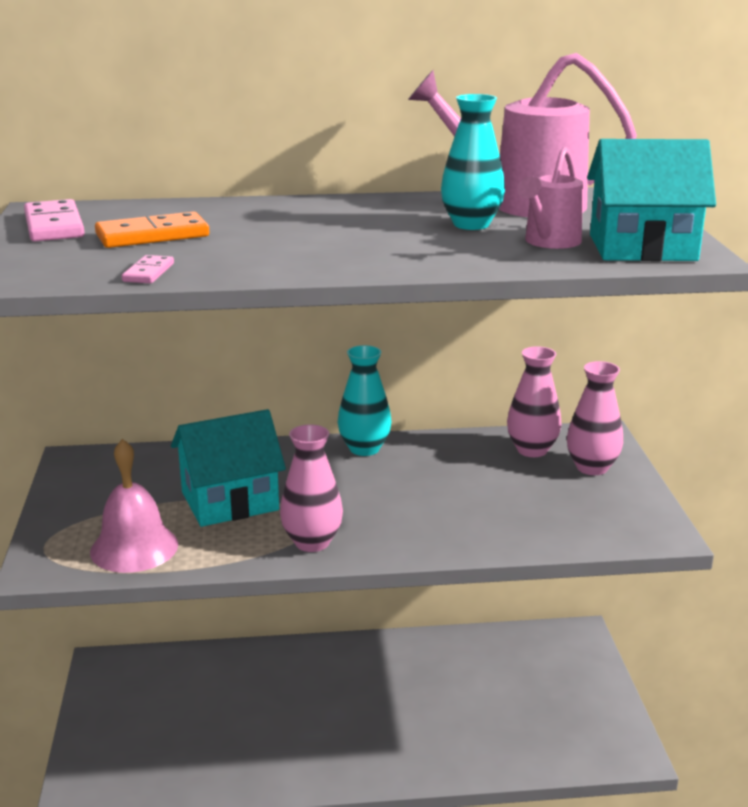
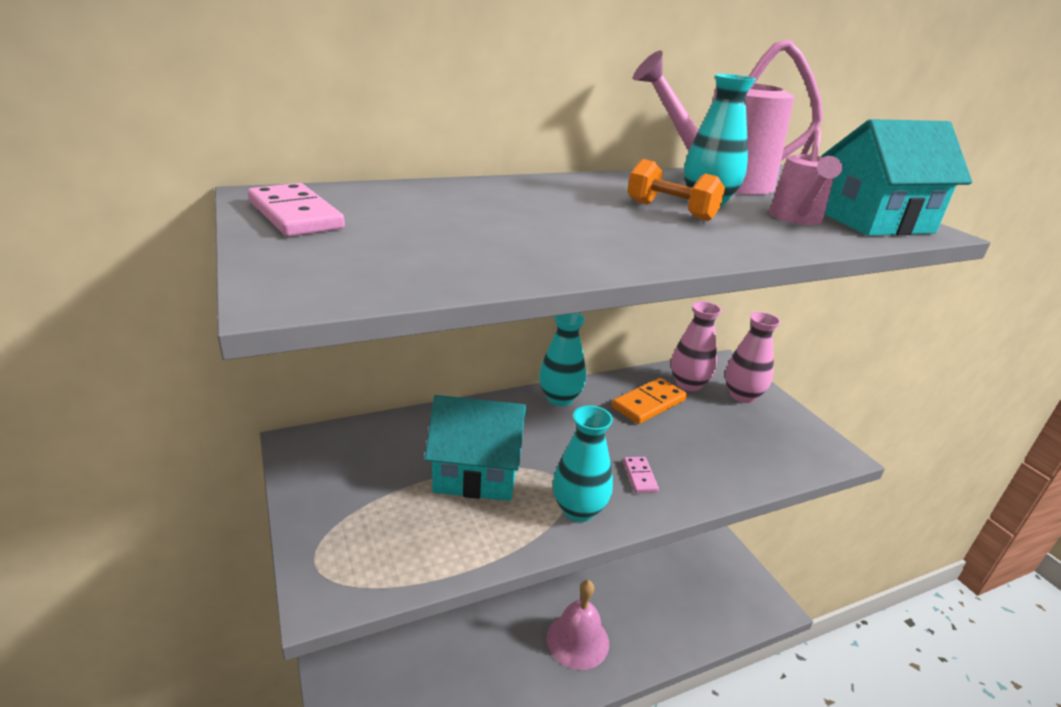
camera: 20 degrees left, 5 degrees up
pink bell [90,439,178,573] -> pink bell moved to [547,580,609,670]
orange domino [95,211,209,248] -> orange domino moved to [612,378,687,424]
pink domino [122,255,174,283] -> pink domino moved to [623,457,659,493]
turquoise house [171,409,286,527] -> turquoise house turned 45 degrees clockwise [424,395,527,501]
pink vase [280,424,343,552] -> turquoise vase [553,405,613,522]
none -> orange dumbbell [627,159,725,221]

